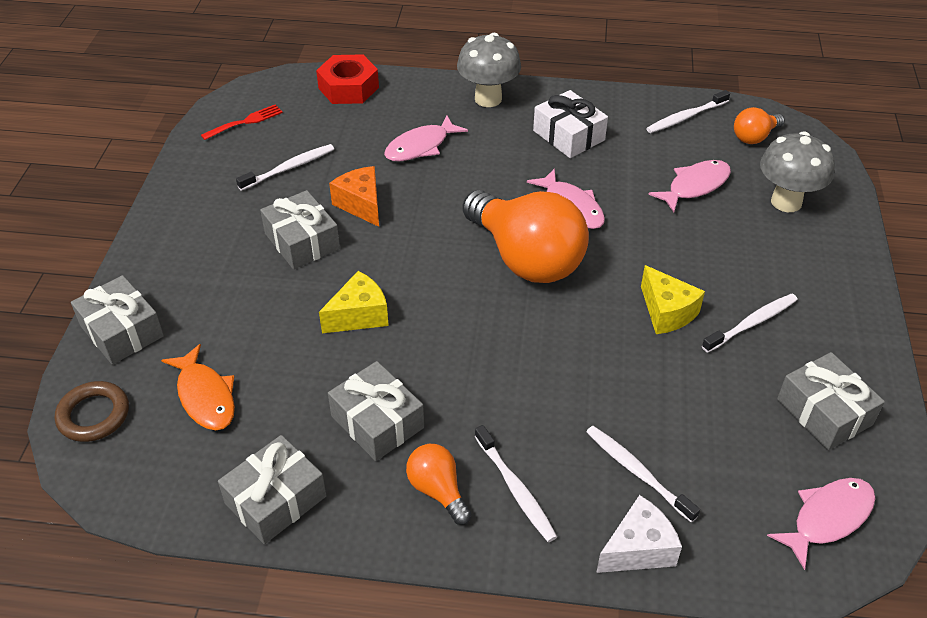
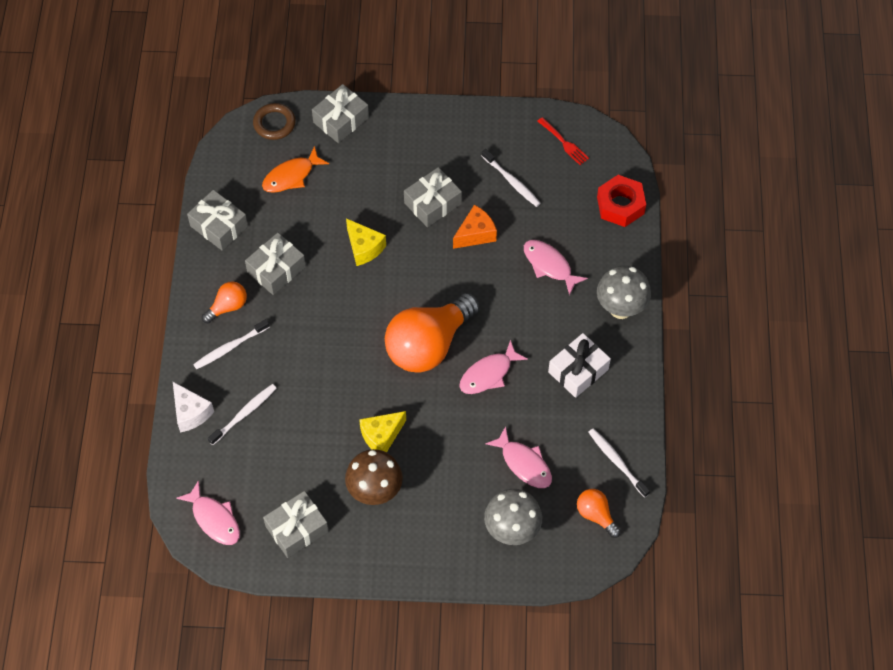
camera: 85 degrees right, 15 degrees up
white toothbrush [702,293,798,353] -> brown mushroom [345,449,403,505]

